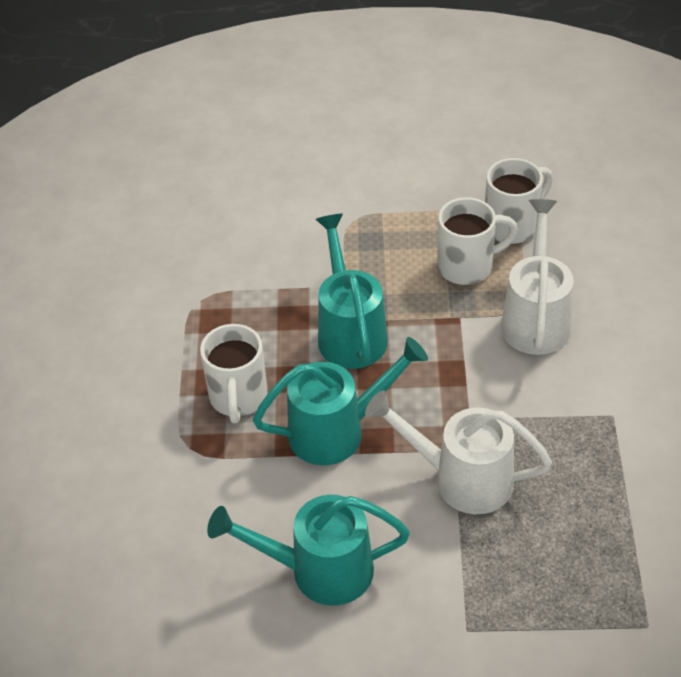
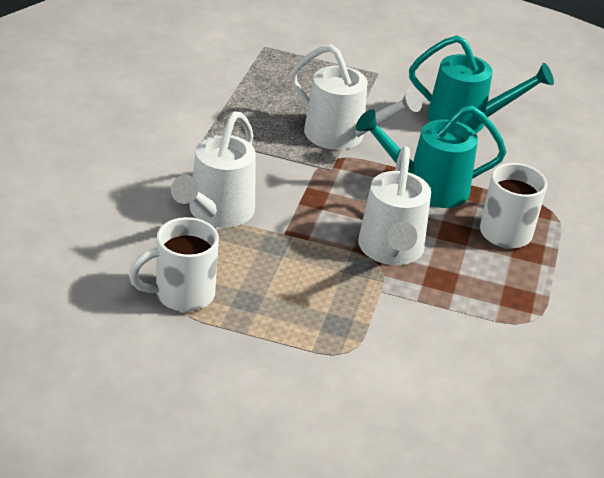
camera: 170 degrees left, 10 degrees down
turquoise watering can [316,214,388,369] -> white watering can [358,146,431,265]
white mug [437,197,518,285] -> none

